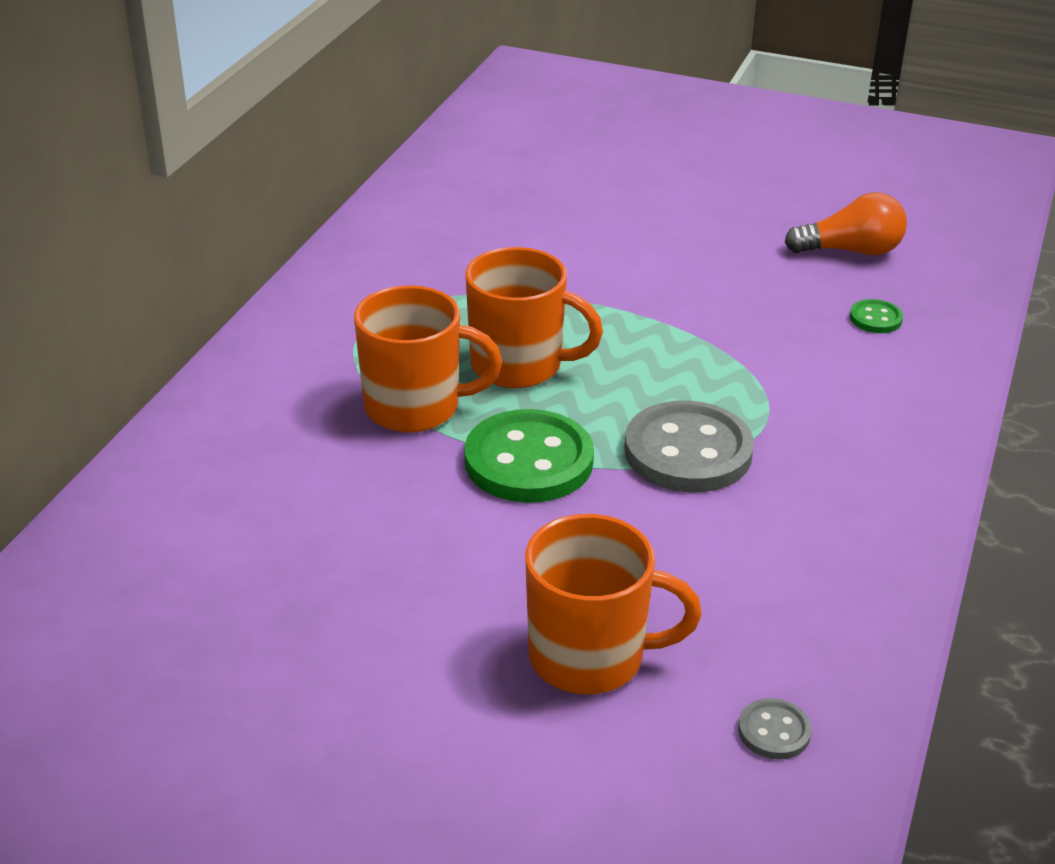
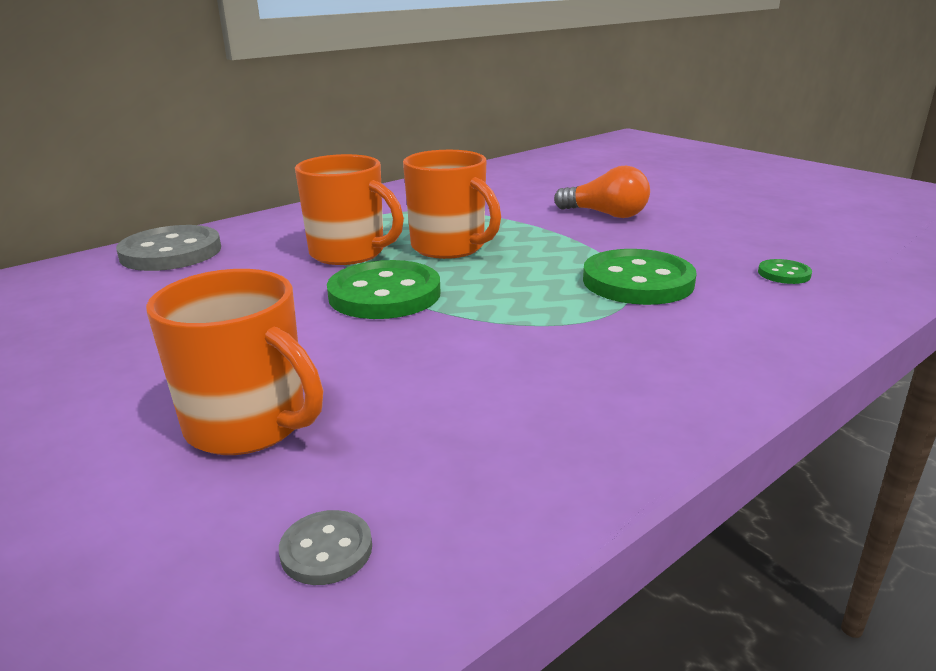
camera: 30 degrees right, 10 degrees down
grey button [624,400,754,493] -> grey button moved to [116,225,221,271]
orange light bulb [785,192,907,255] -> orange light bulb moved to [554,166,650,218]
none -> green button [583,249,697,305]

